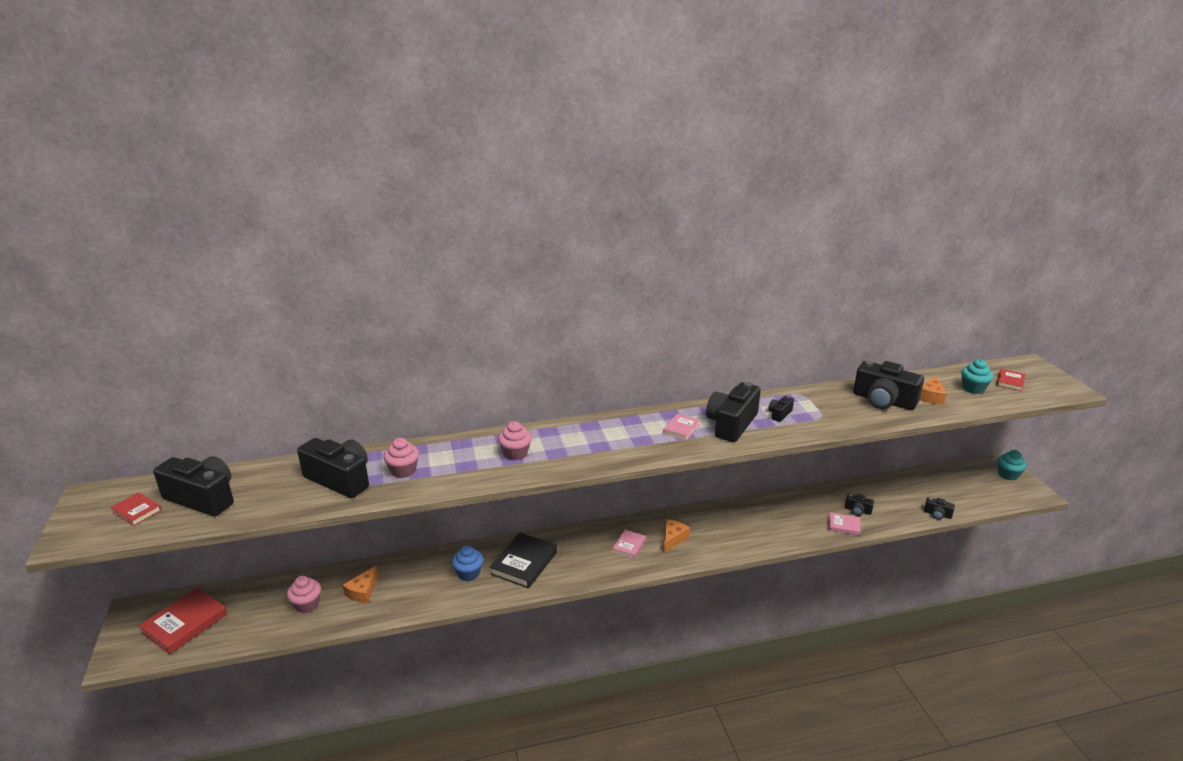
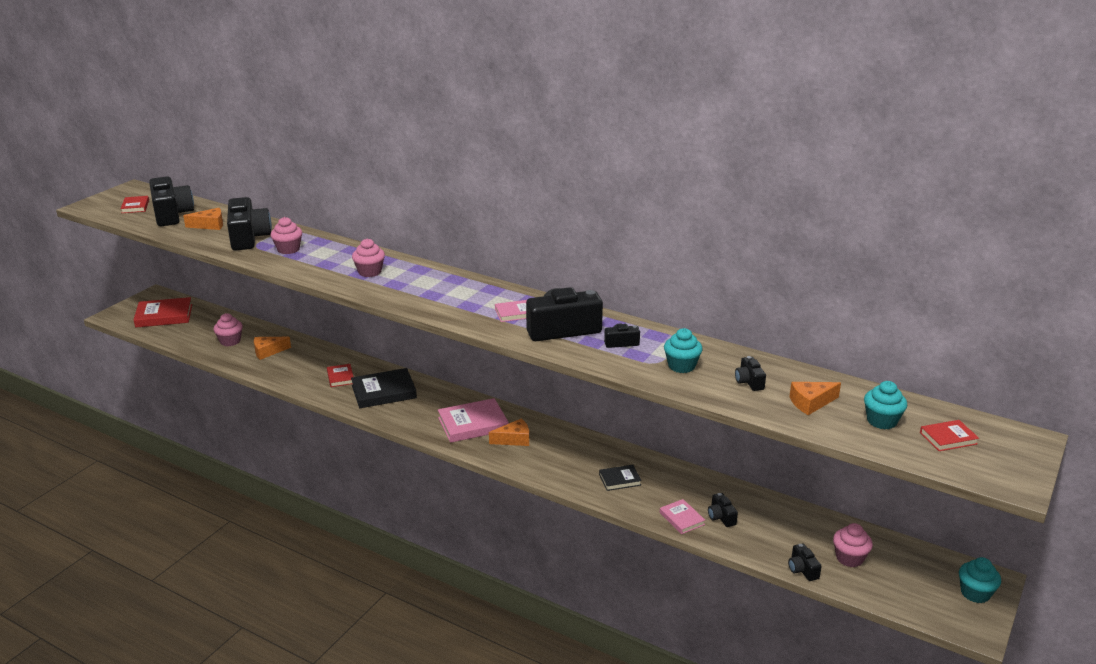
camera: 45 degrees right, 0 degrees up
blue cupcake [452,545,483,581] -> red book [327,364,353,387]
pink book [612,530,646,559] -> pink book [438,398,509,443], size x1.81
black camera [853,361,924,410] -> black camera [735,356,766,391], size x0.46
none -> orange cheese [183,208,223,230]
none -> black book [599,465,642,491]
none -> turquoise cupcake [664,328,703,373]
none -> pink cupcake [833,523,873,567]

